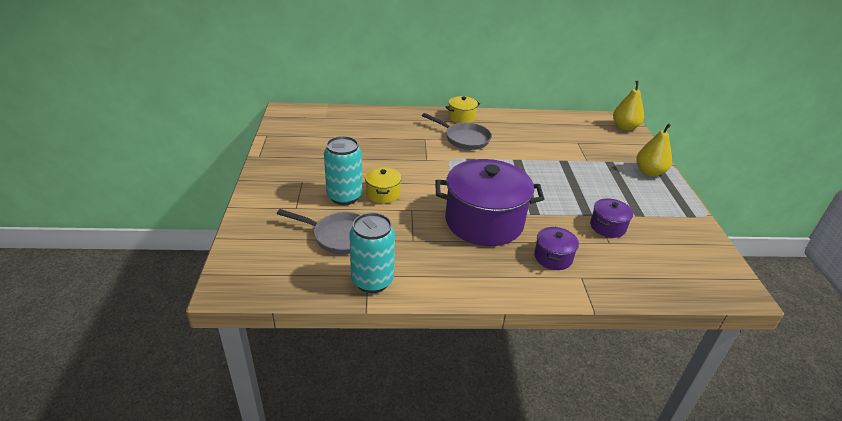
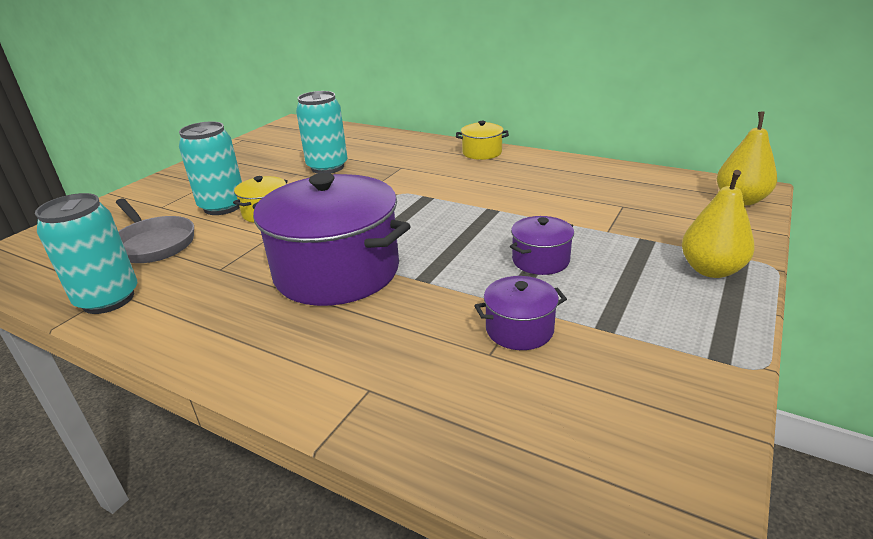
camera: 35 degrees right, 5 degrees down
grey pan [422,113,492,150] -> none
purple pot [534,227,579,270] -> purple pot moved to [510,216,574,275]
none -> turquoise can [296,91,348,174]

